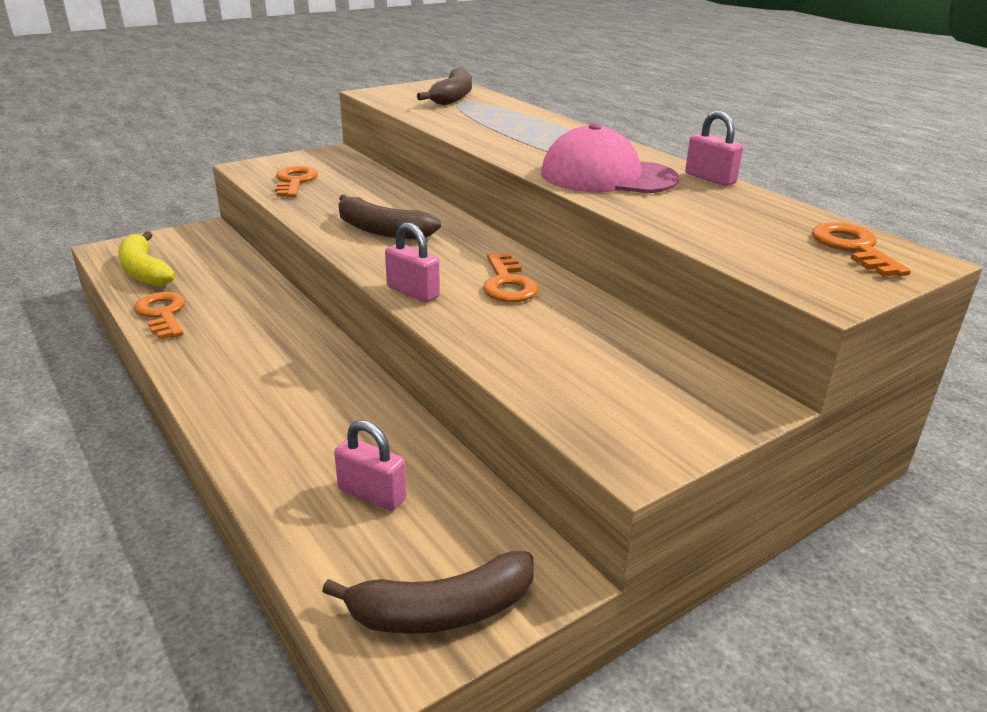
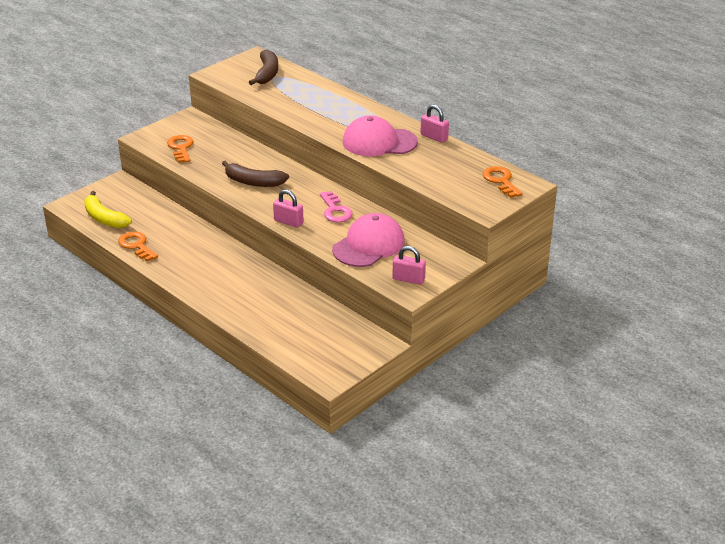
camera: 10 degrees left, 5 degrees up
brown banana [322,551,534,634] -> none
pink padlock [334,420,406,511] -> pink padlock moved to [392,246,426,285]
orange key [483,253,538,302] -> pink key [320,191,353,222]
none -> pink cap [332,213,405,267]

